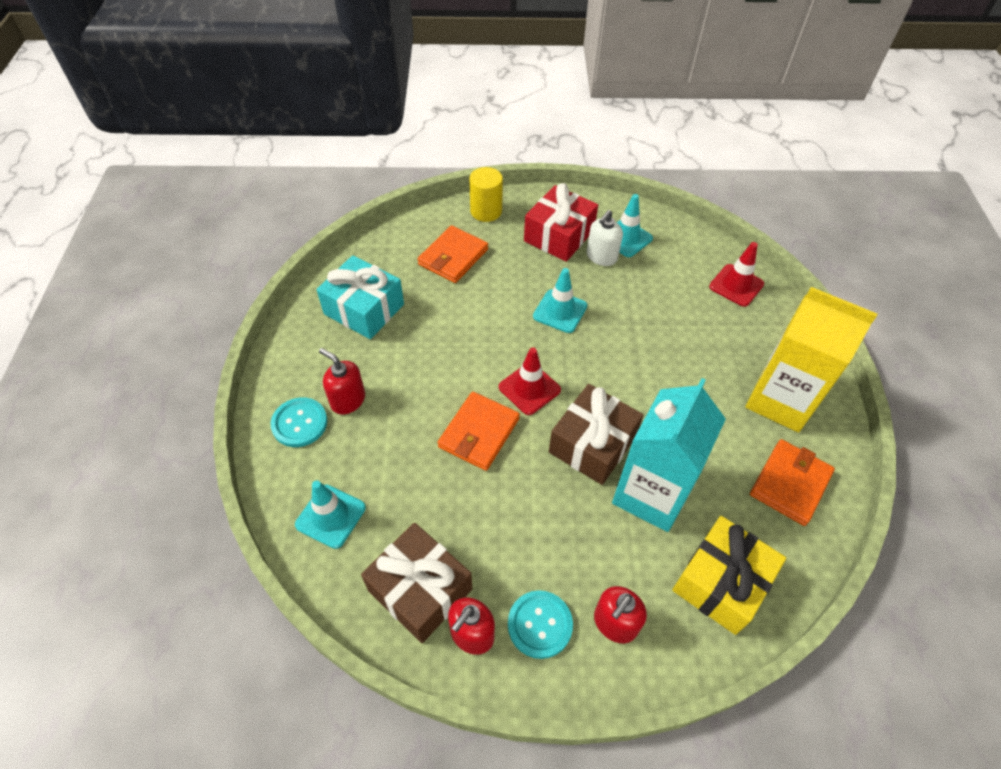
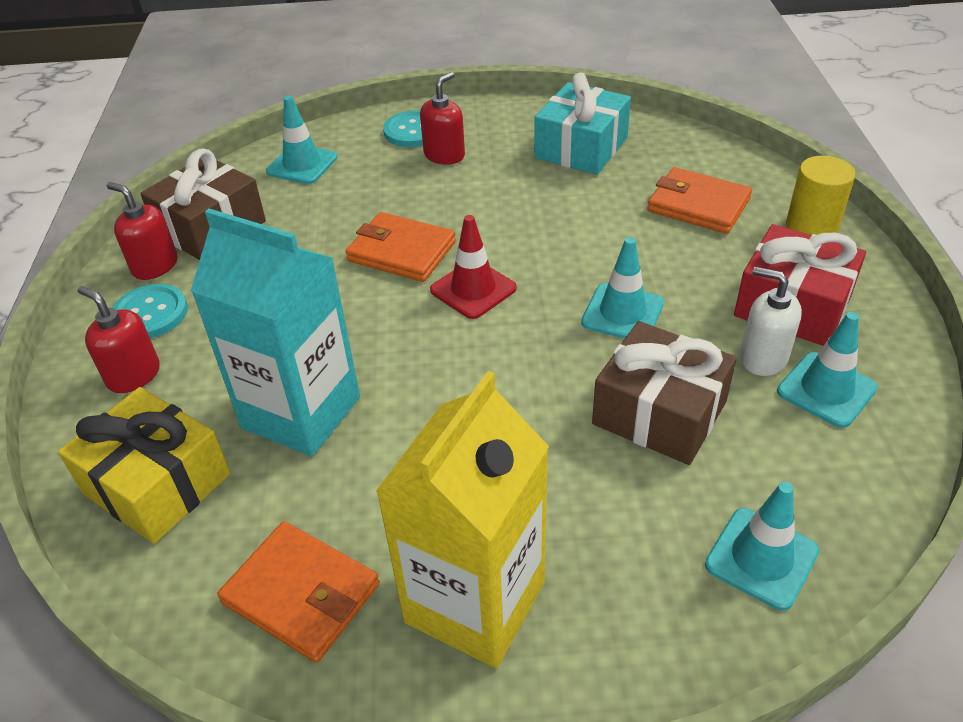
camera: 90 degrees right, 10 degrees down
brown gift [549,384,644,485] -> brown gift moved to [592,321,737,465]
red traffic cone [709,242,764,307] -> turquoise traffic cone [705,482,819,610]

